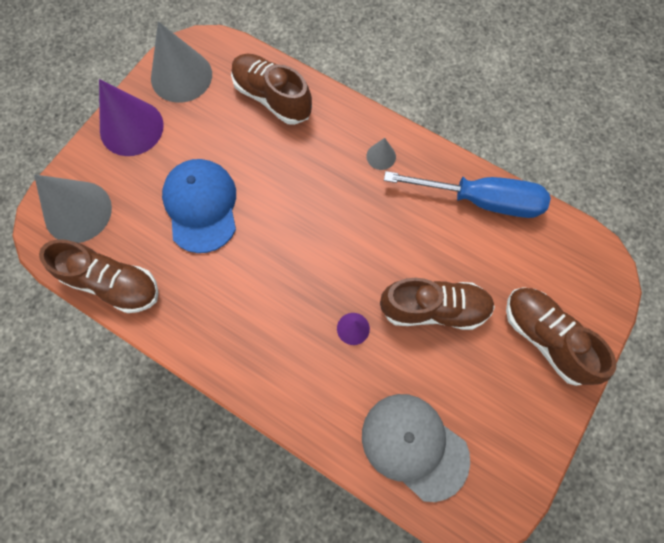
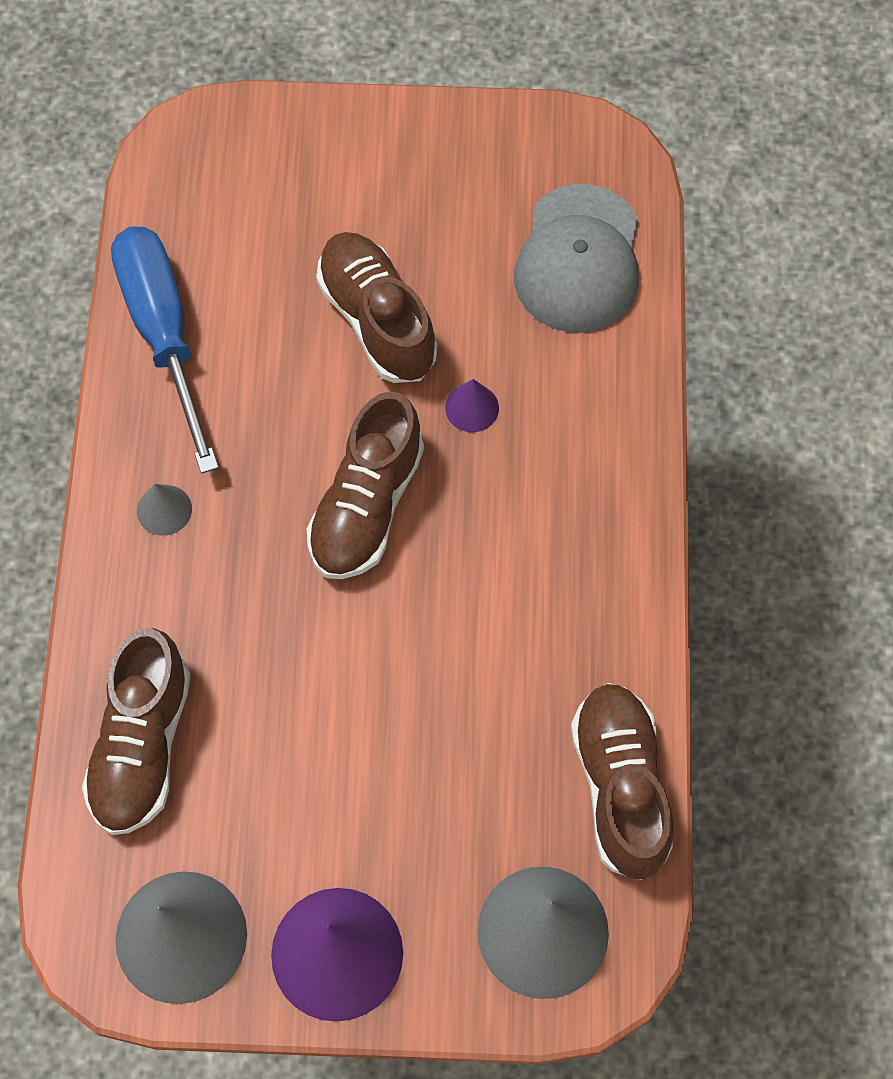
camera: 120 degrees left, 5 degrees down
blue cap [162,159,236,253] -> none
brown shoe [506,287,617,386] -> brown shoe moved to [307,391,424,579]

